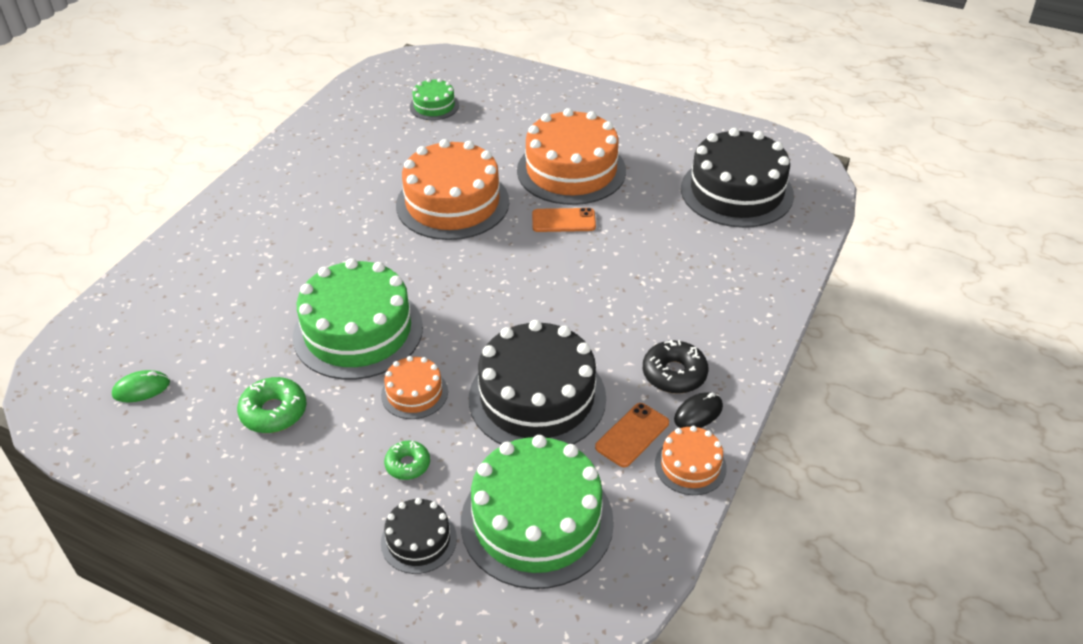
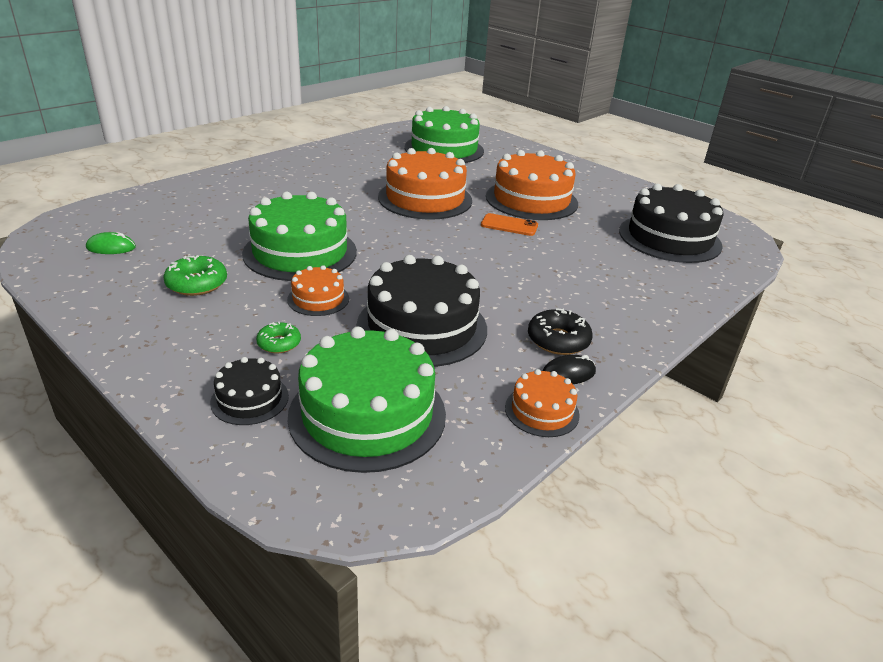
camera: 15 degrees right, 10 degrees down
green cake [410,78,459,120] -> green cake [405,106,484,163], size x2.04
orange phone [595,403,669,467] -> none

